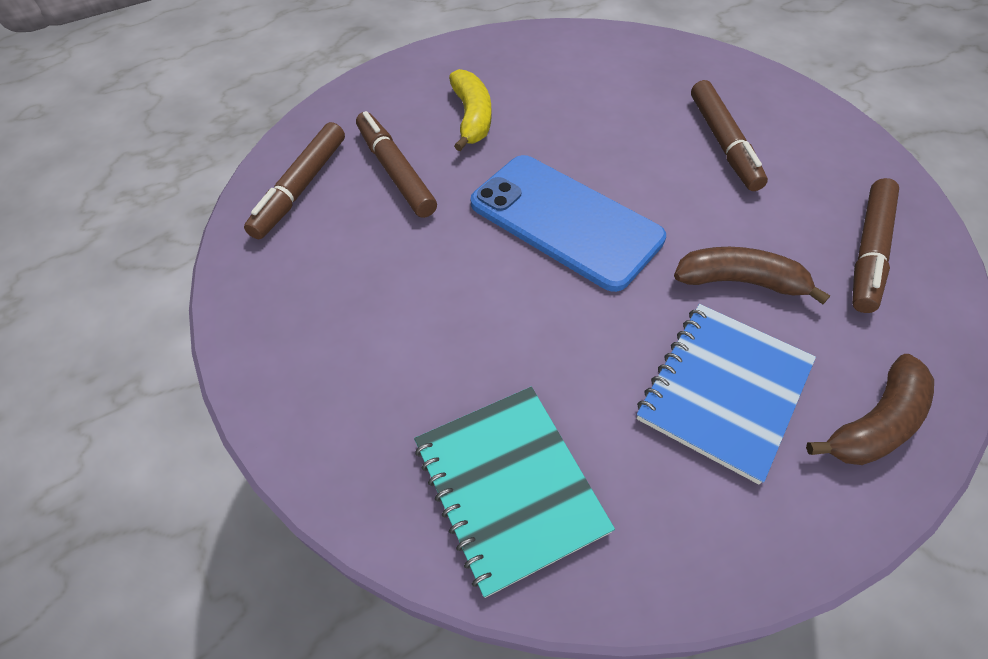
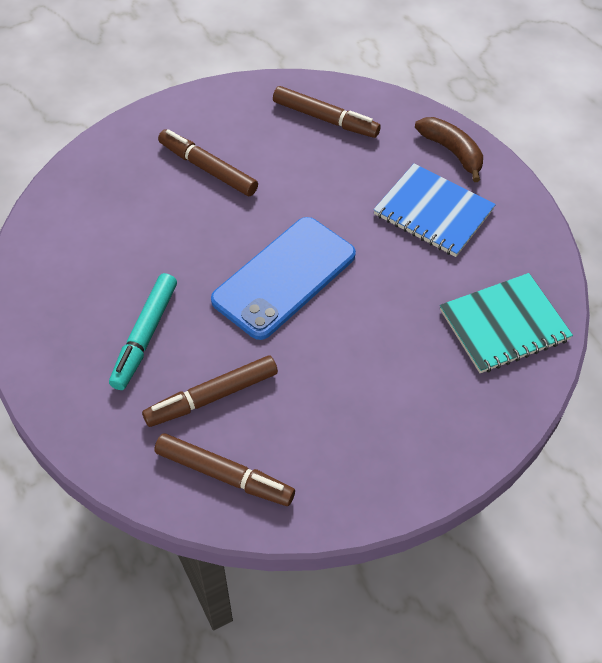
camera: 90 degrees left, 0 degrees up
yellow banana [449,69,492,151] -> turquoise marker [109,273,177,390]
brown banana [674,247,830,304] -> none
brown marker [691,80,768,191] -> brown marker turned 135 degrees counterclockwise [158,129,258,196]

